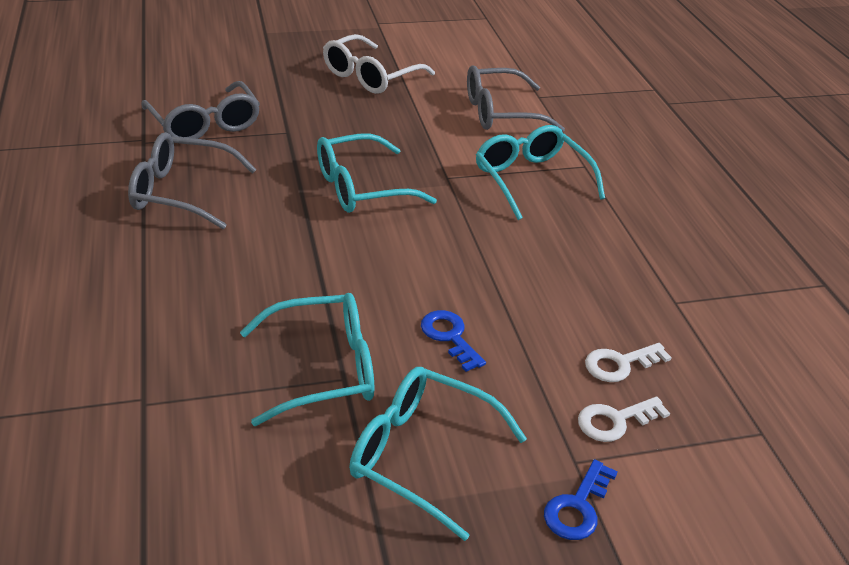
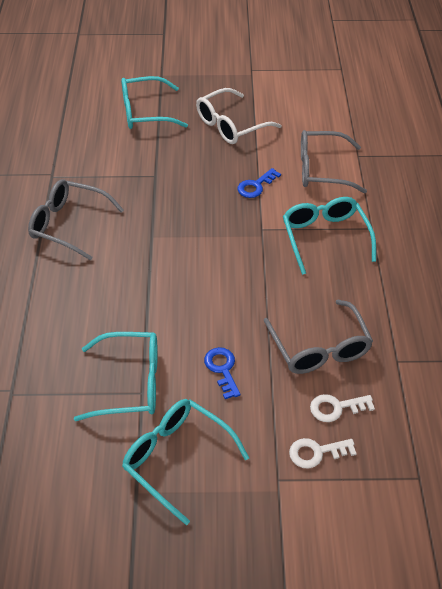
camera: 15 degrees right, 10 degrees up
grey glasses [141,81,260,139] -> grey glasses moved to [263,300,373,374]
turquoise glasses [317,133,437,213] -> turquoise glasses moved to [121,76,188,129]
blue key [544,459,618,540] -> blue key moved to [237,168,281,198]

